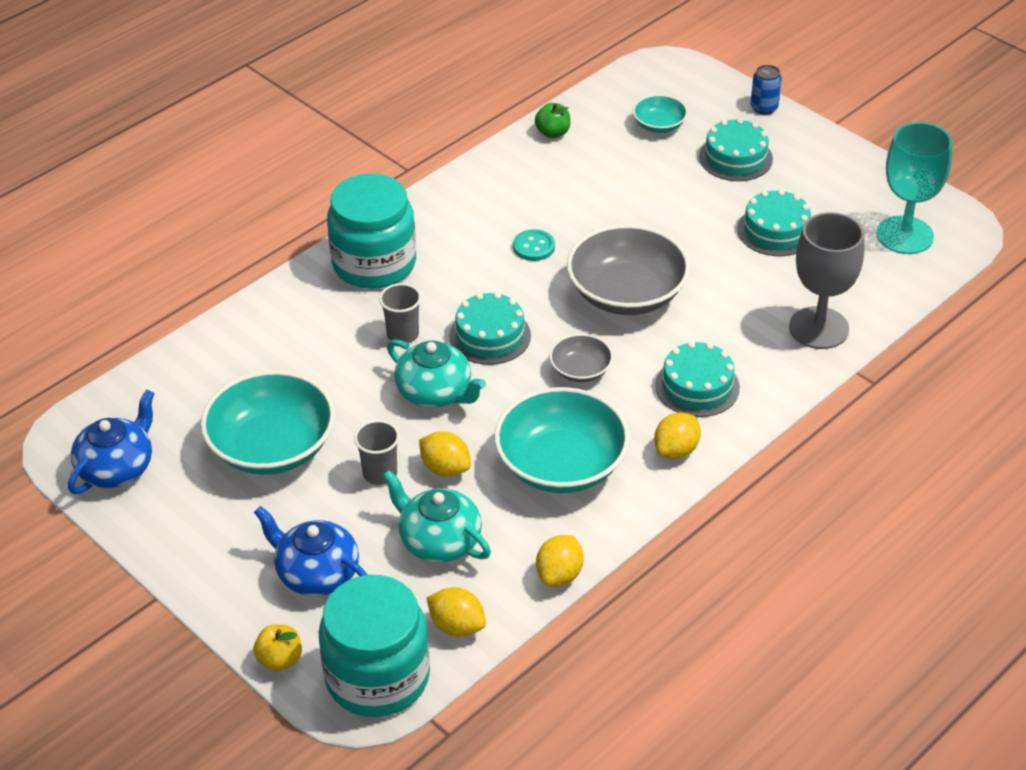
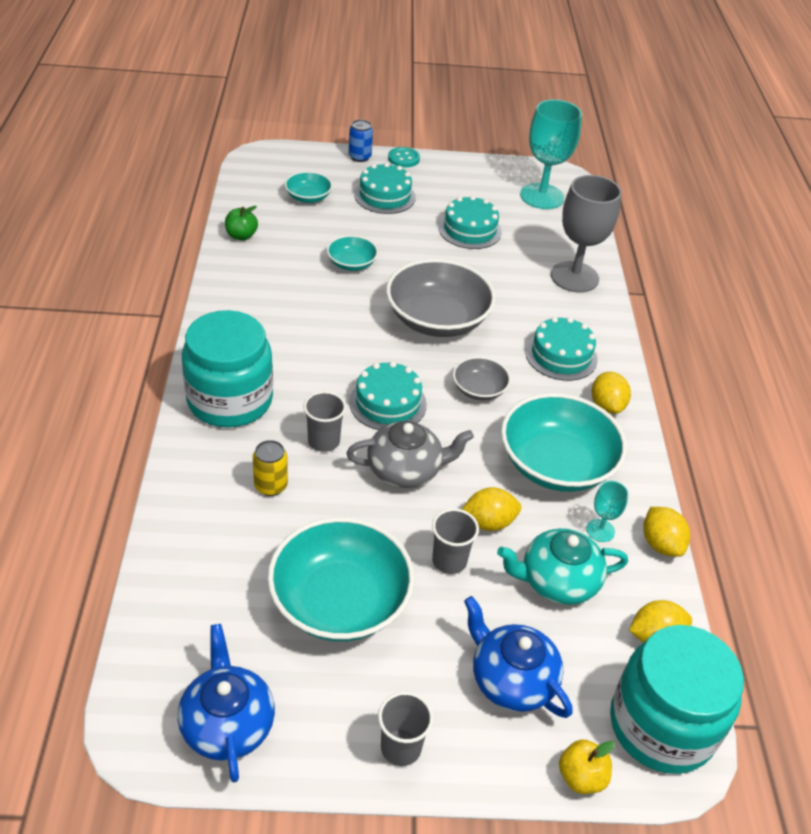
camera: 50 degrees left, 0 degrees up
blue teapot [254,506,368,596] -> blue teapot turned 60 degrees clockwise [464,596,573,718]
turquoise teapot [387,339,486,408] -> grey teapot [346,421,474,488]
turquoise button [513,229,555,261] -> turquoise button moved to [388,147,420,167]
none -> yellow can [253,440,288,496]
none -> turquoise bowl [327,235,378,271]
none -> grey cup [378,691,433,766]
none -> turquoise goblet [586,481,628,542]

